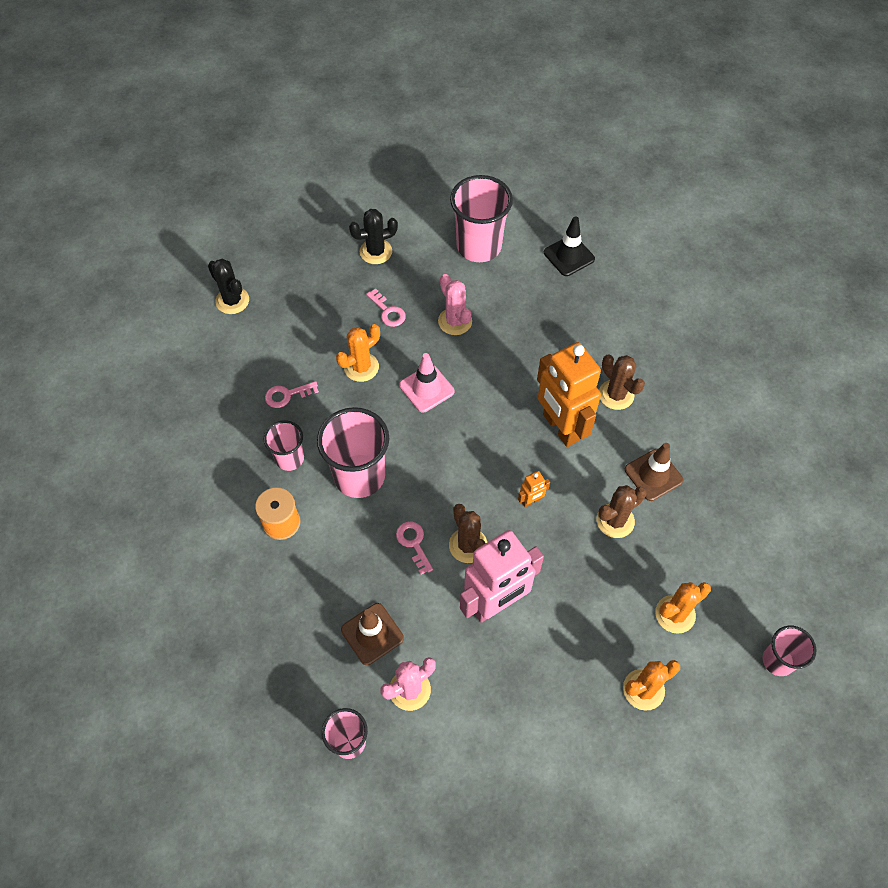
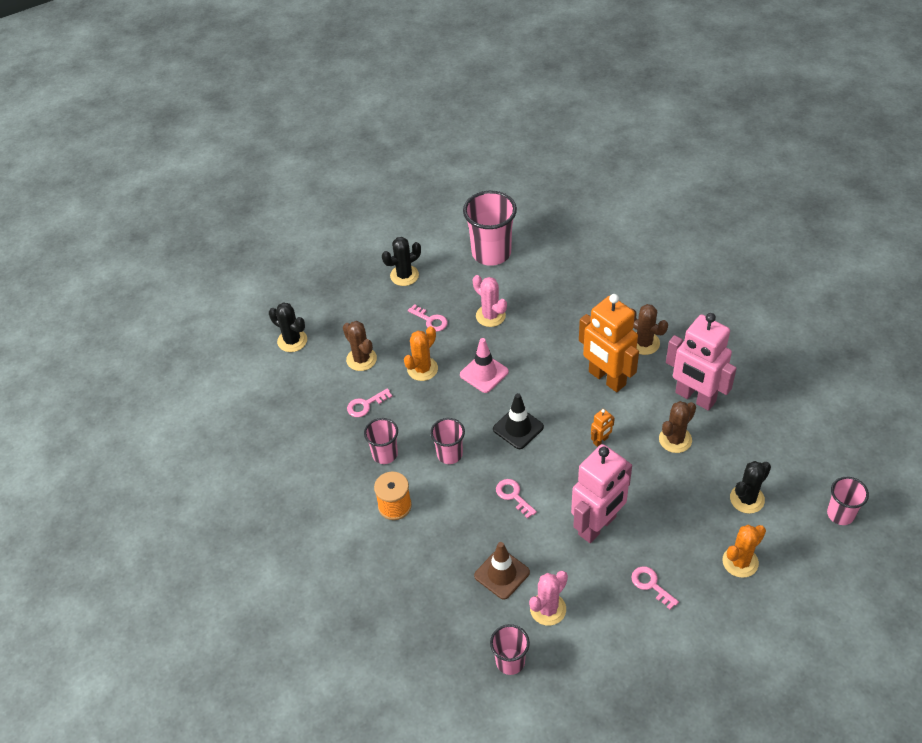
camera: 10 degrees left, 10 degrees down
pink cup [317,407,389,498] -> pink cup [430,418,465,464], size x0.57
brown cactus [449,504,487,563] -> brown cactus moved to [343,321,377,371]
black traffic cone [544,216,595,276] -> black traffic cone moved to [493,393,544,449]
brown traffic cone [625,443,683,501] -> pink robot [666,313,737,411]
orange cactus [655,582,711,634] -> black cactus [730,461,771,514]
none -> pink key [631,566,679,610]

